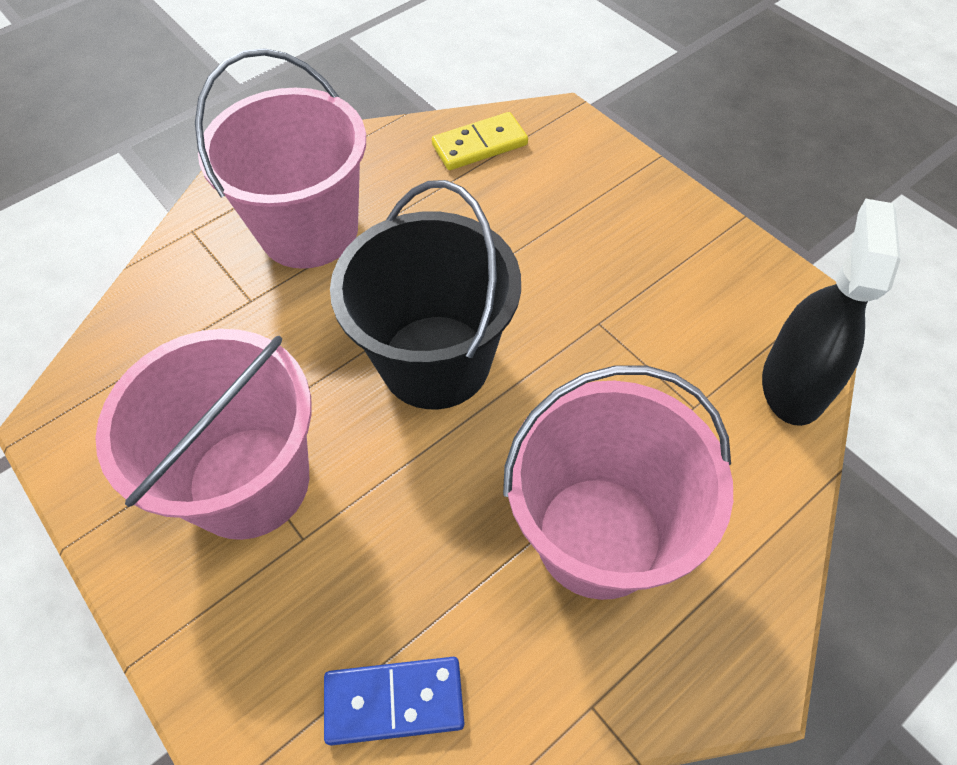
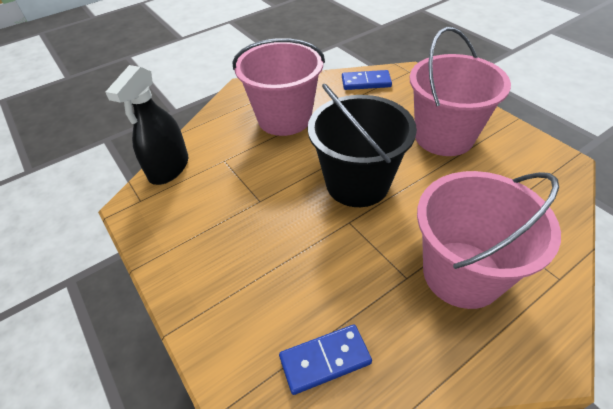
camera: 175 degrees left, 10 degrees down
yellow domino [432,112,528,170] -> blue domino [279,324,372,395]

